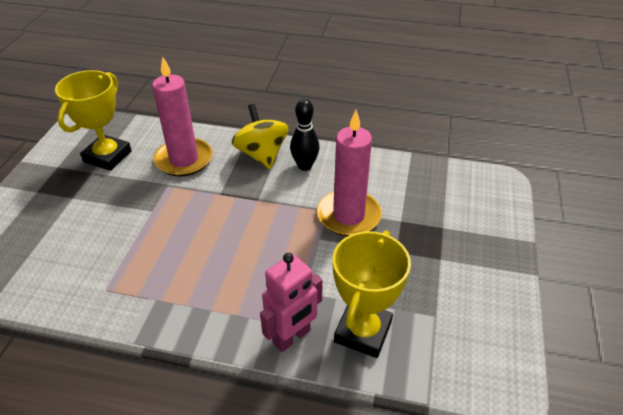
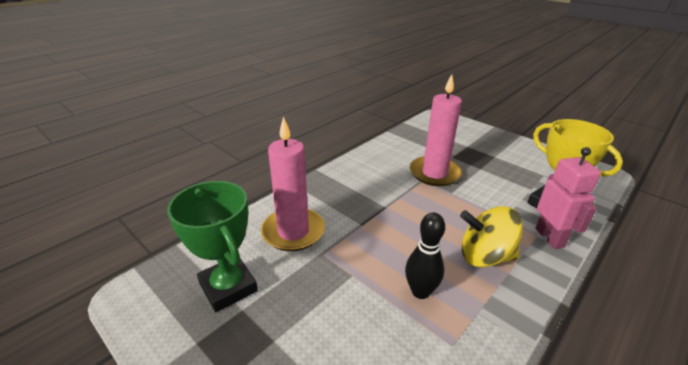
camera: 60 degrees left, 10 degrees down
yellow trophy [55,70,132,171] -> green trophy [167,181,258,312]
yellow spinning top [232,104,289,169] -> yellow spinning top moved to [460,206,523,267]
black bowling pin [290,99,320,171] -> black bowling pin moved to [405,212,445,299]

